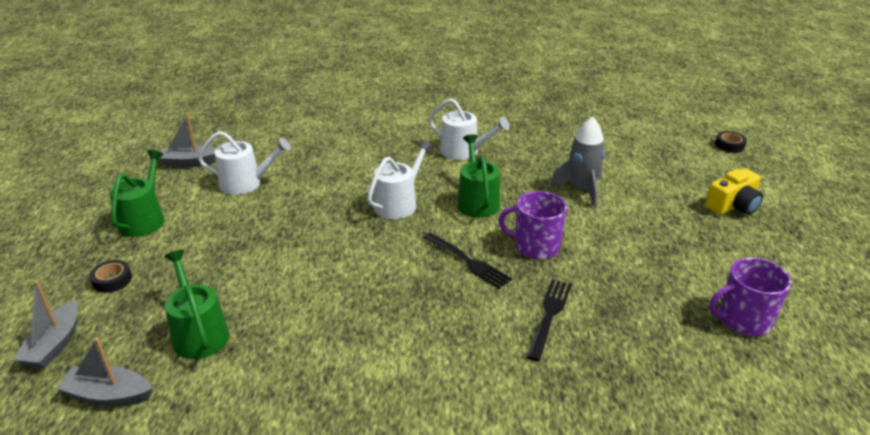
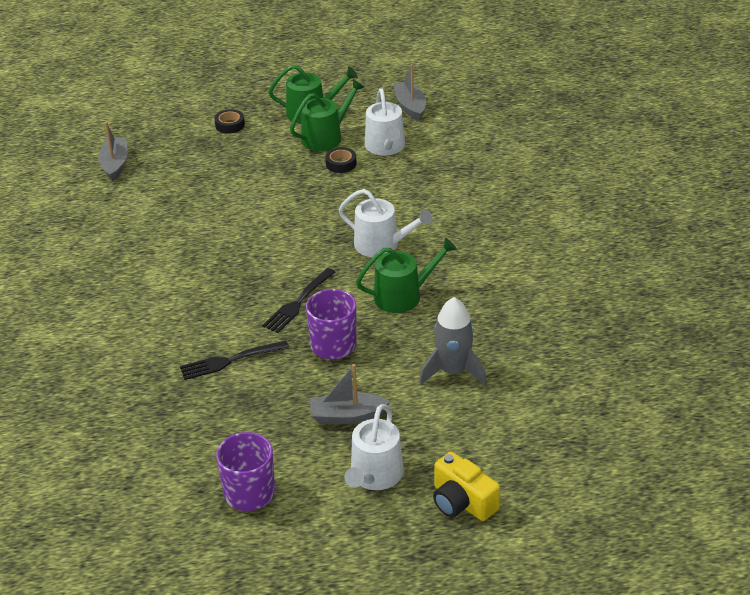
camera: 80 degrees right, 5 degrees up
grey boat [13,280,78,368] -> grey boat moved to [310,364,390,424]
green watering can [165,250,229,359] -> green watering can moved to [290,79,364,151]
white watering can [429,98,510,160] -> white watering can moved to [344,404,404,490]
black fork [526,279,572,361] -> black fork turned 150 degrees clockwise [180,341,289,380]
black tape [715,131,747,153] -> black tape moved to [325,147,357,173]

